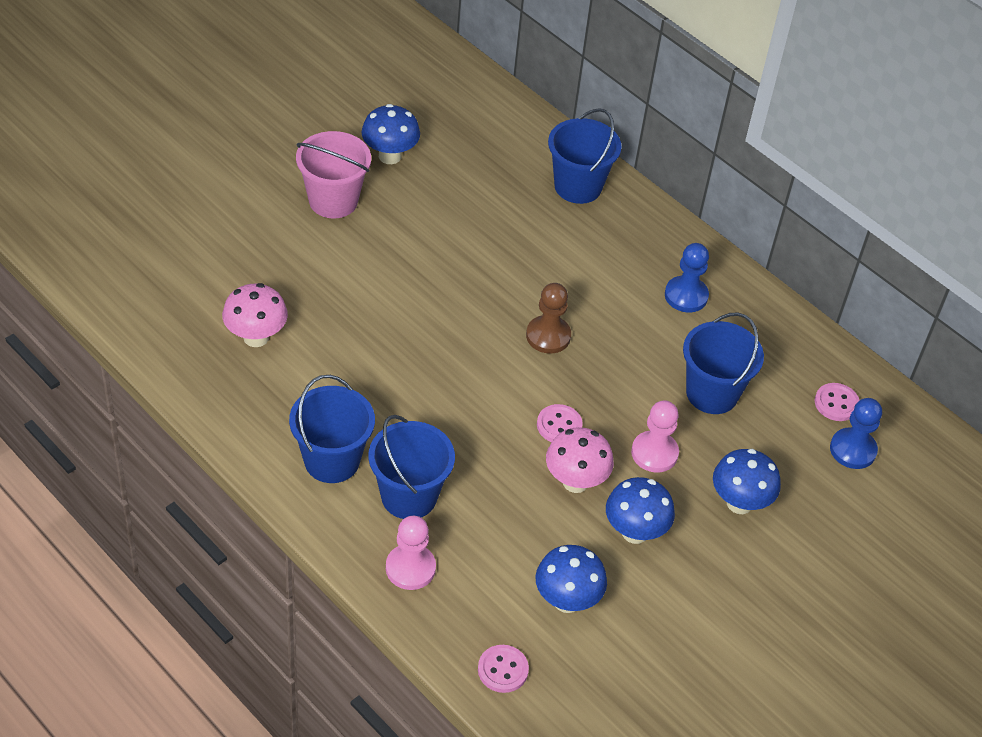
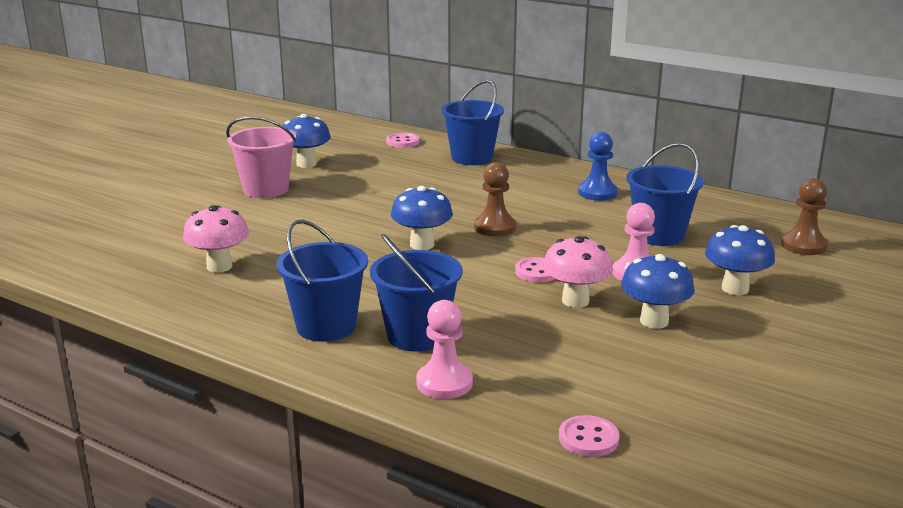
camera: 10 degrees left, 25 degrees down
blue mushroom [536,545,607,613] -> blue mushroom moved to [391,186,453,250]
pink button [815,383,860,421] -> pink button moved to [386,133,419,148]
blue pawn [830,398,882,469] -> brown pawn [781,178,828,255]

